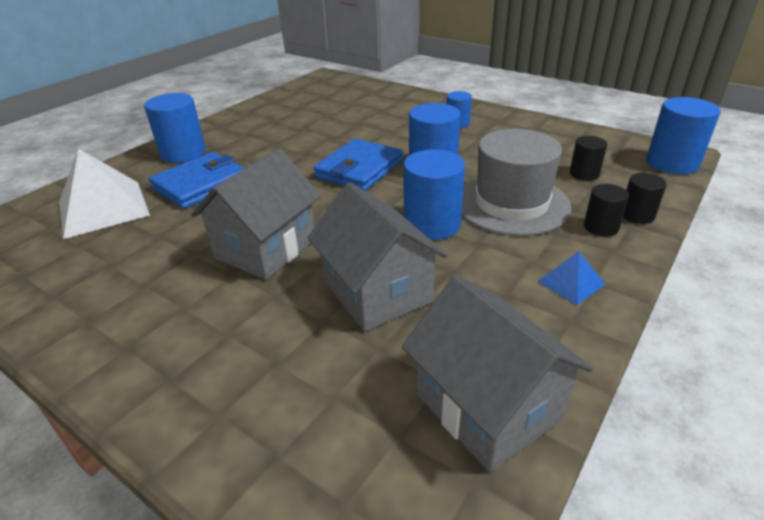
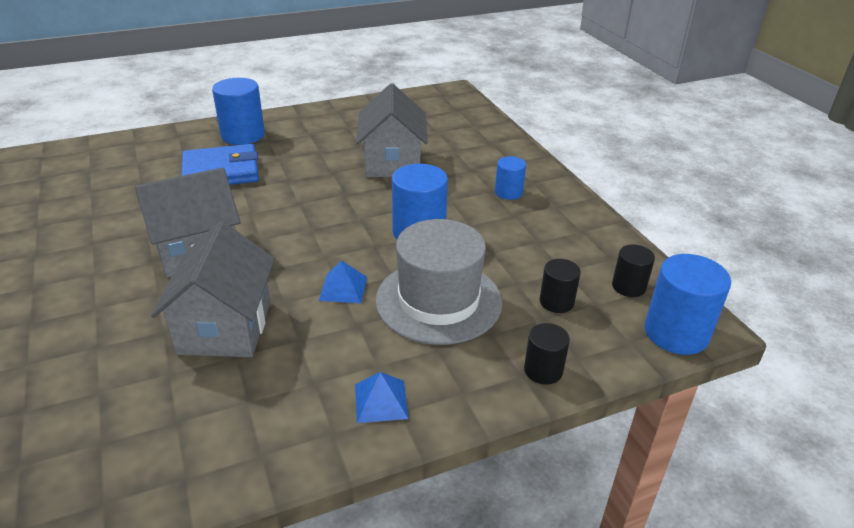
camera: 30 degrees right, 0 degrees up
white pyramid [59,148,150,239] -> none
blue wallet [313,139,403,191] -> none
grey house [402,275,594,472] -> grey house moved to [356,83,428,177]
blue cylinder [403,150,465,240] -> blue pyramid [319,260,367,303]
black cylinder [584,184,629,236] -> black cylinder moved to [612,244,655,297]

